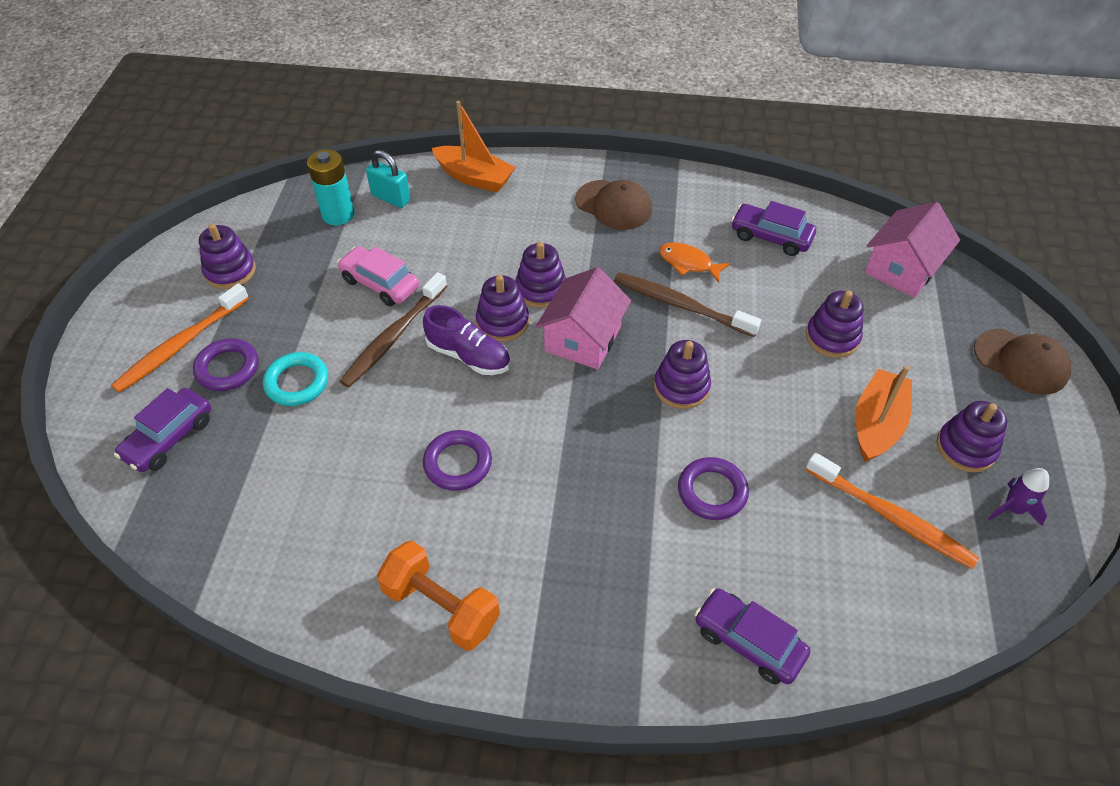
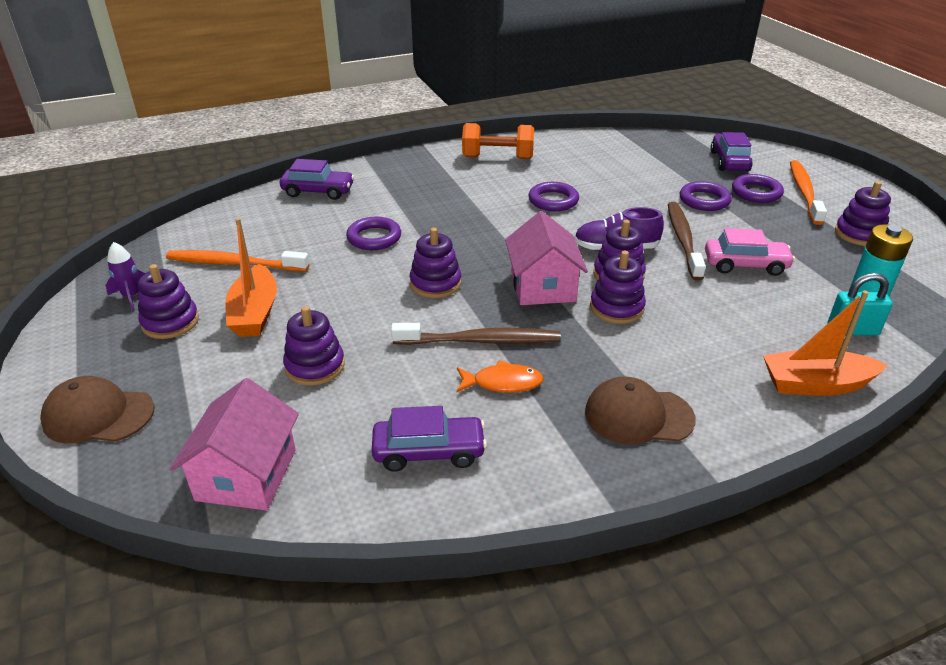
camera: 150 degrees right, 15 degrees down
turquoise ring [263,352,328,406] -> purple ring [680,181,732,211]

